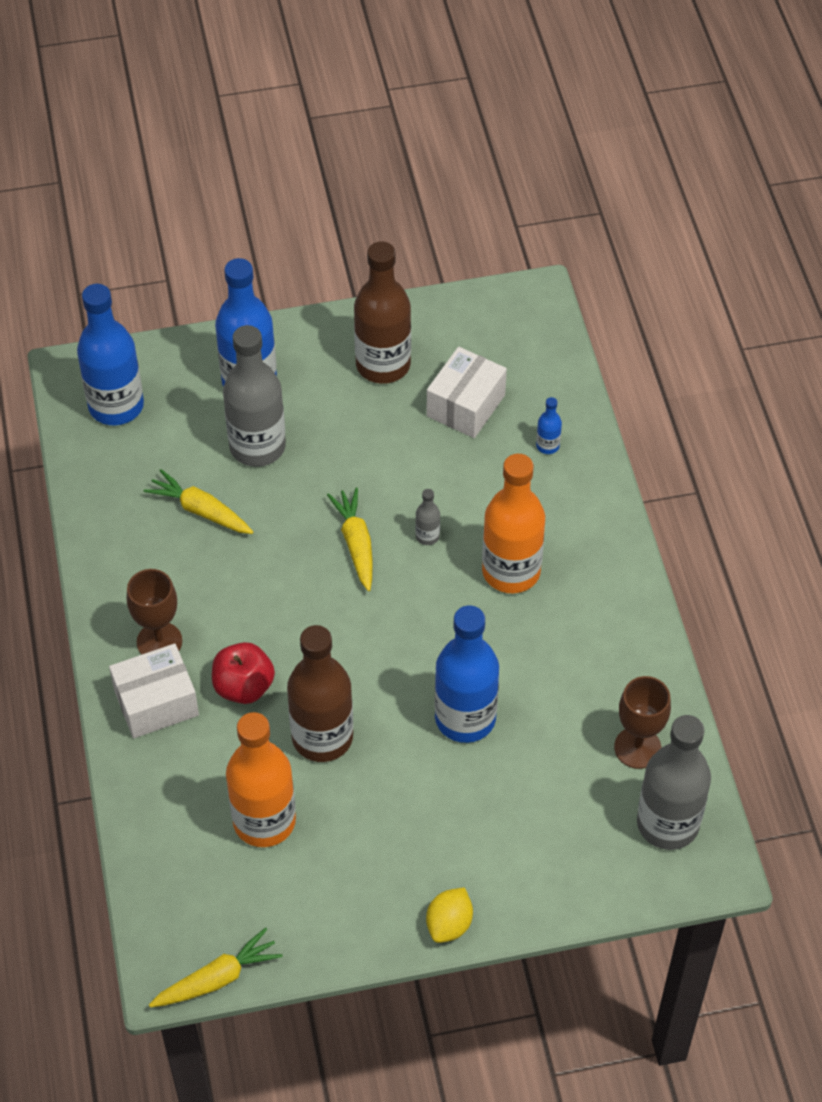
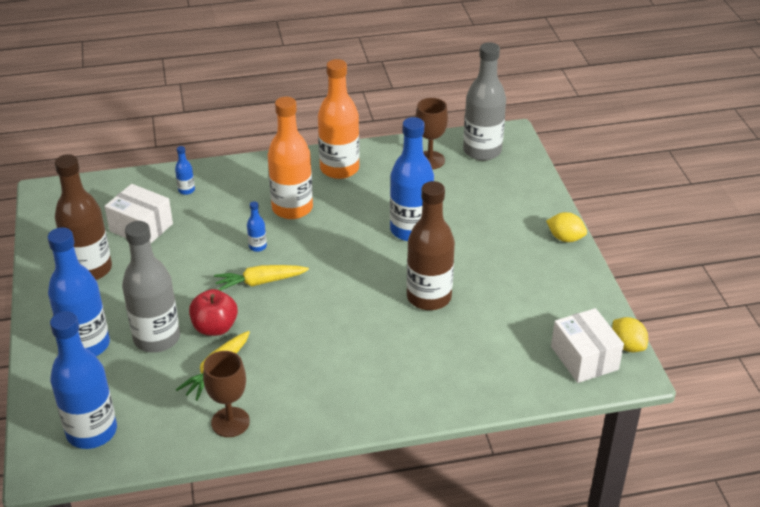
camera: 90 degrees left, 15 degrees down
white box [109,644,199,738] -> white box moved to [551,308,624,383]
brown goblet [127,569,182,655] -> brown goblet moved to [203,351,250,437]
yellow carrot [149,928,283,1007] -> yellow lemon [612,317,648,352]
red apple [212,642,275,704] -> red apple moved to [189,289,238,336]
orange bottle [226,712,296,847] -> orange bottle moved to [318,59,360,179]
grey bottle [415,489,440,545] -> blue bottle [247,201,267,252]

